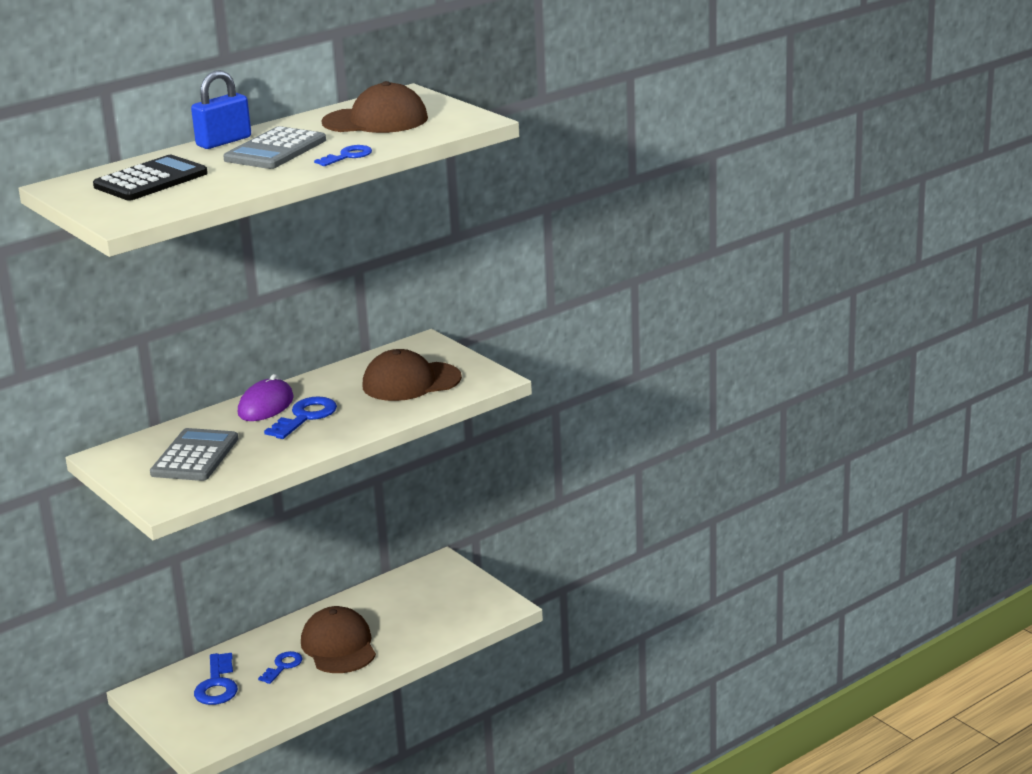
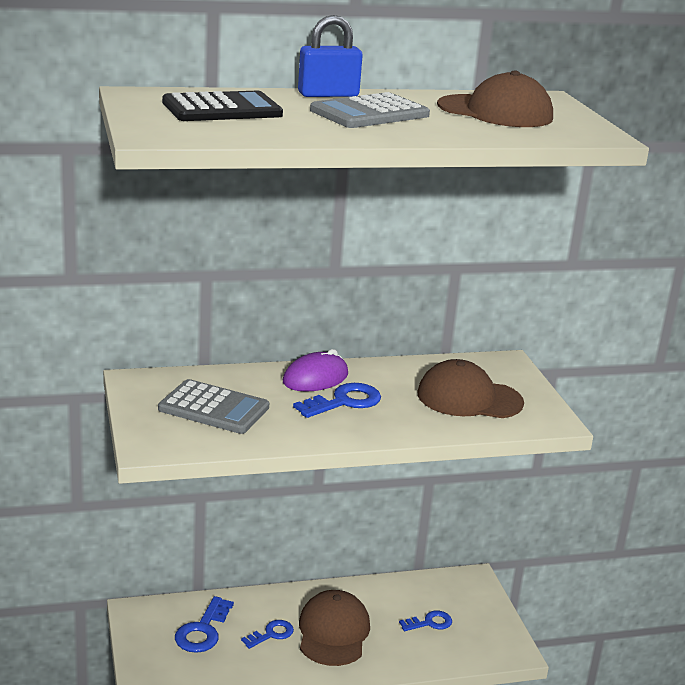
camera: 20 degrees right, 0 degrees up
grey calculator [150,428,238,481] -> grey calculator turned 75 degrees clockwise [158,379,269,434]
blue key [314,145,372,166] -> blue key moved to [399,611,452,631]

